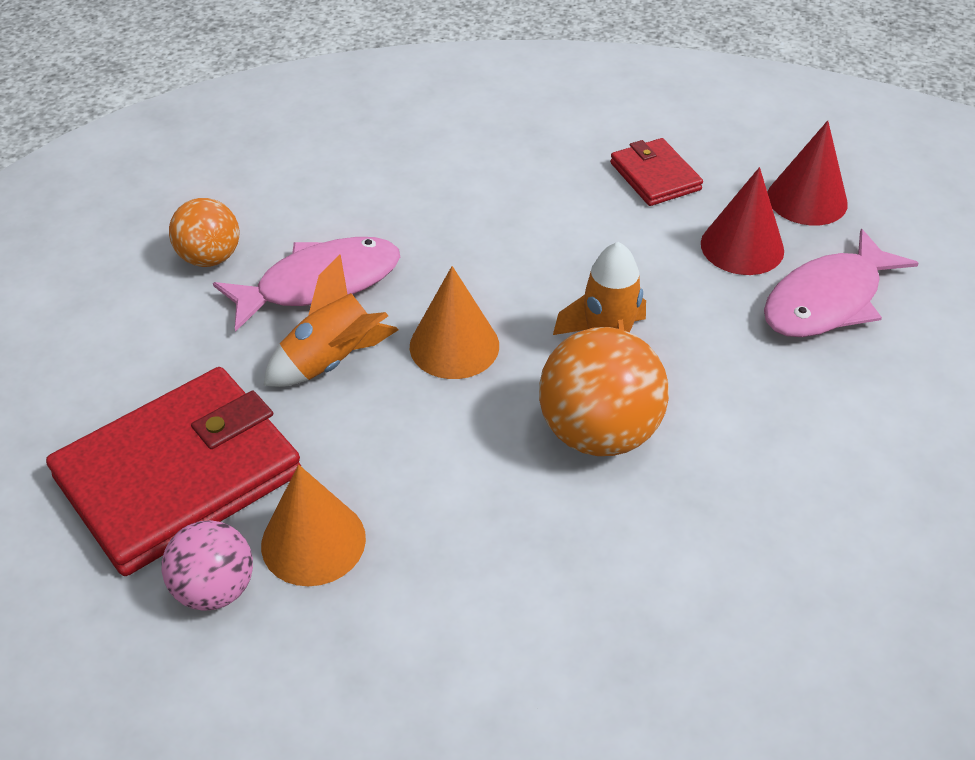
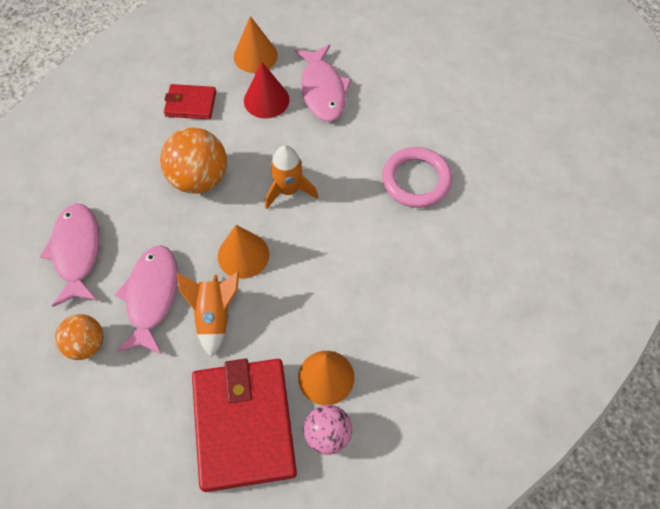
camera: 60 degrees left, 15 degrees up
orange ball [539,327,669,456] -> orange ball moved to [160,128,227,194]
red cone [767,120,848,226] -> orange cone [234,16,278,73]
none -> pink fish [40,204,100,307]
none -> pink ring [382,147,452,208]

